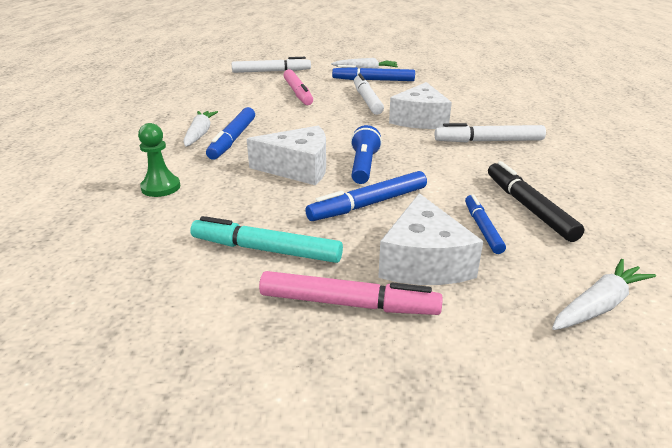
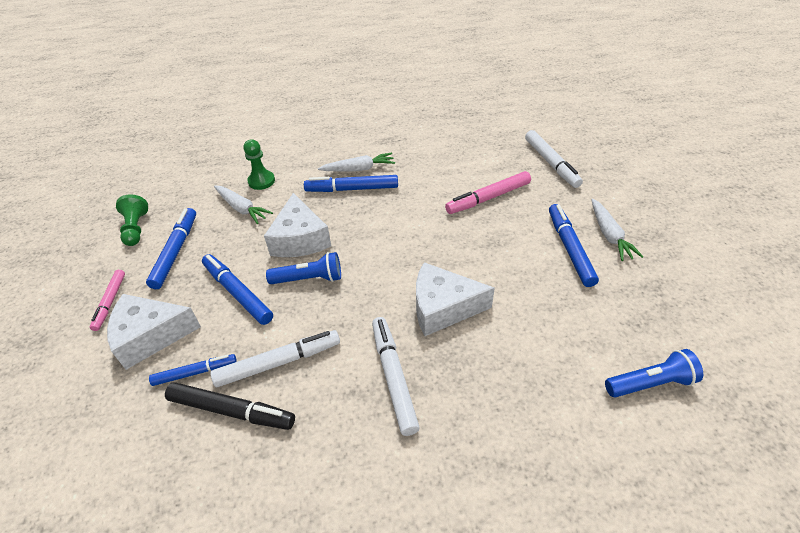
camera: 80 degrees right, 15 degrees up
turquoise marker [190,216,343,263] -> blue marker [146,208,196,289]
pink marker [259,271,443,315] -> pink marker [90,270,125,331], size x0.65
white marker [354,73,384,115] -> white marker moved to [211,330,340,387]
black marker [488,161,585,242] -> black marker turned 45 degrees clockwise [165,382,295,430]
white carrot [552,259,656,330] -> white carrot moved to [214,186,273,224]
none -> green pawn [116,194,148,246]
none -> blue flashlight [605,349,703,397]

